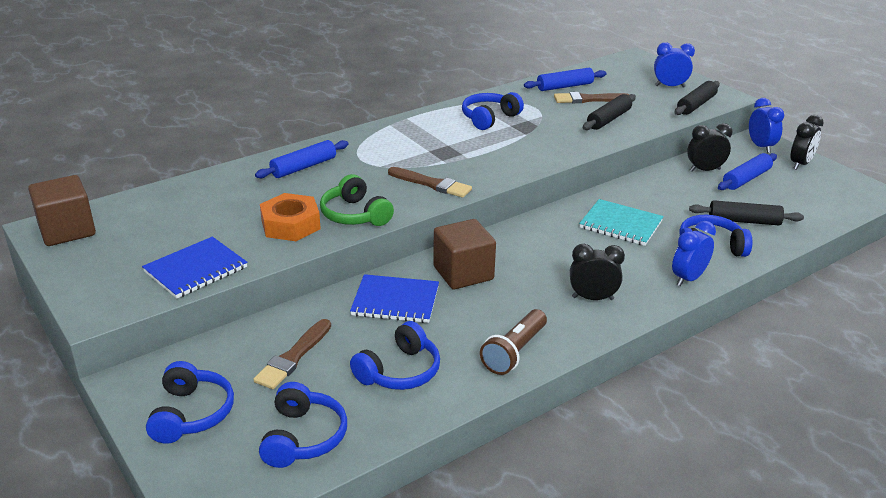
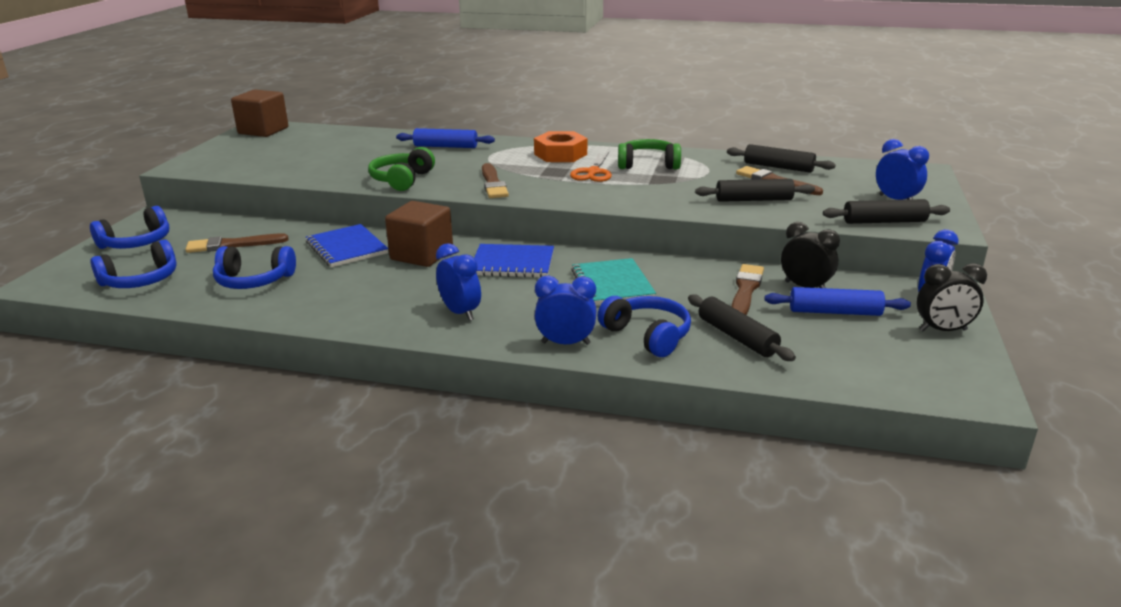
camera: 50 degrees right, 5 degrees down
blue notebook [142,237,247,298] -> blue notebook moved to [474,244,554,278]
orange nut [260,193,321,241] -> orange nut moved to [534,131,587,162]
blue headphones [462,92,524,130] -> green headphones [618,139,681,170]
brown flashlight [480,309,547,375] -> none
blue rolling pin [524,68,606,91] -> black rolling pin [727,144,836,173]
black clock [570,244,625,300] -> blue clock [436,243,481,321]
none -> orange scissors [570,152,612,182]
none -> brown brush [732,264,764,315]

